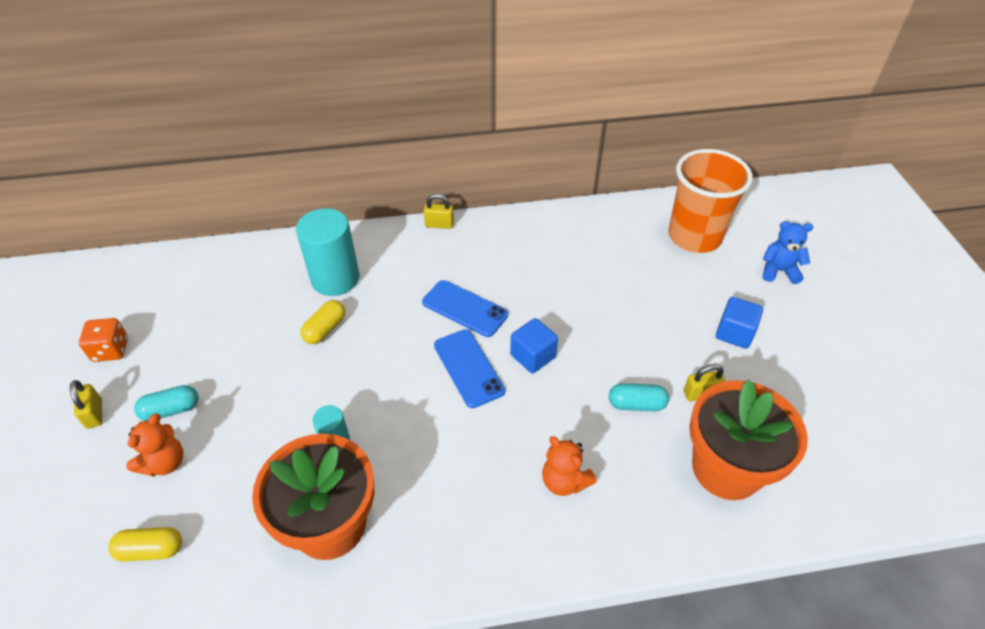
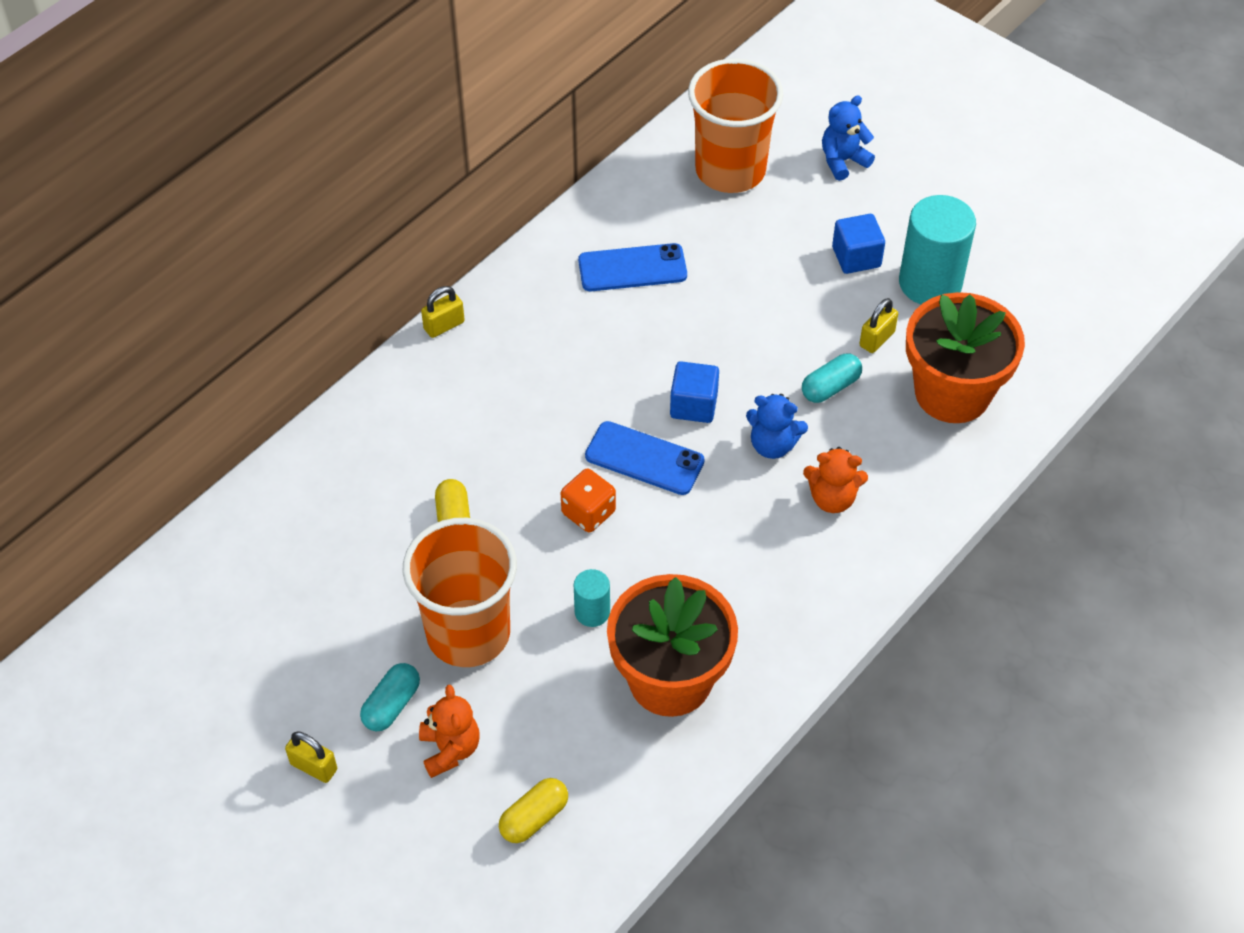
camera: 40 degrees left, 5 degrees up
orange dice [79,318,128,362] -> orange dice moved to [561,469,616,533]
turquoise cylinder [296,208,359,296] -> turquoise cylinder moved to [899,195,976,304]
blue phone [422,280,508,337] -> blue phone moved to [578,243,687,291]
none -> orange cup [402,518,517,667]
none -> blue teddy bear [746,394,808,459]

